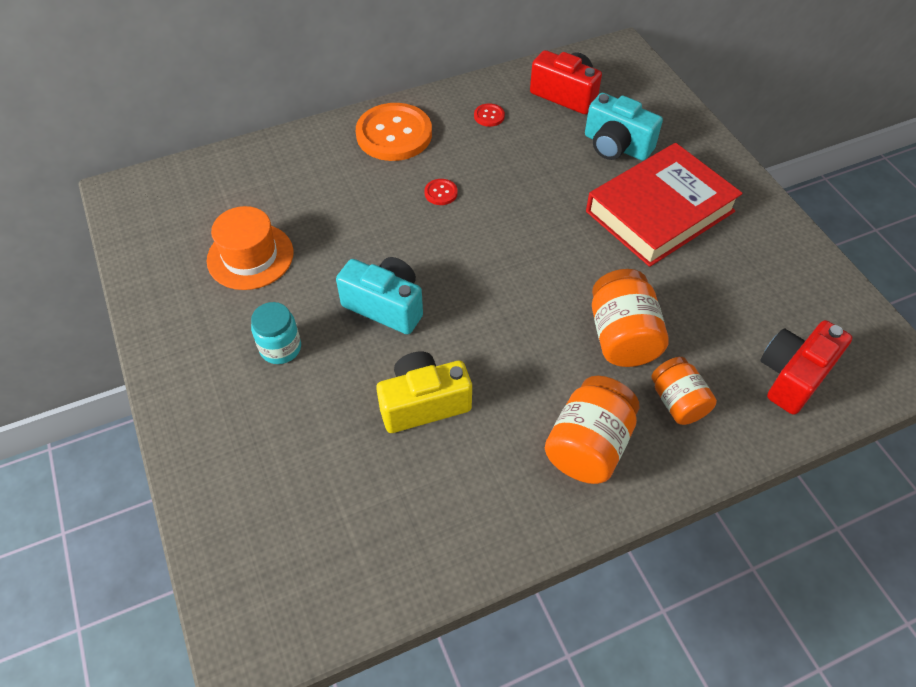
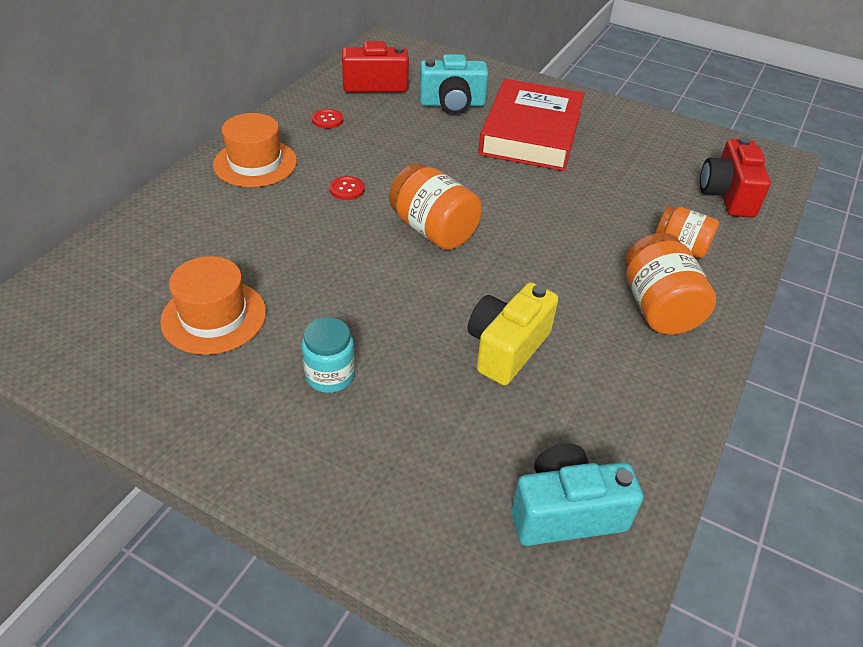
camera: 40 degrees left, 10 degrees down
turquoise camera [336,257,423,334] -> turquoise camera moved to [511,444,643,546]
orange button [356,103,432,161] -> orange hat [213,113,297,187]
orange jar [592,269,669,367] -> orange jar moved to [389,163,482,250]

